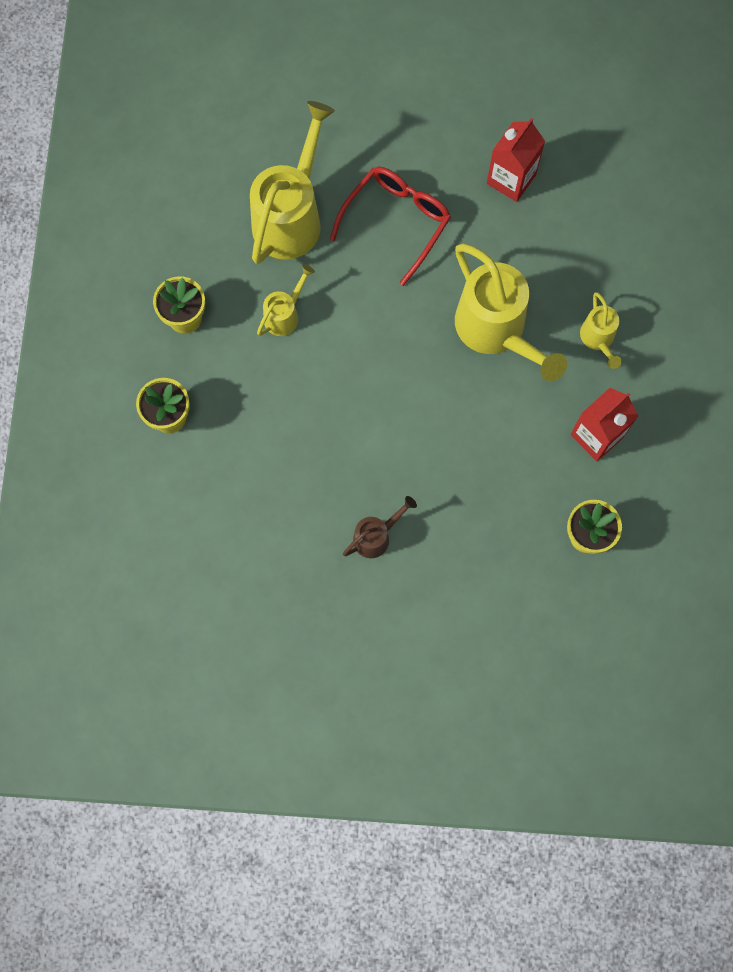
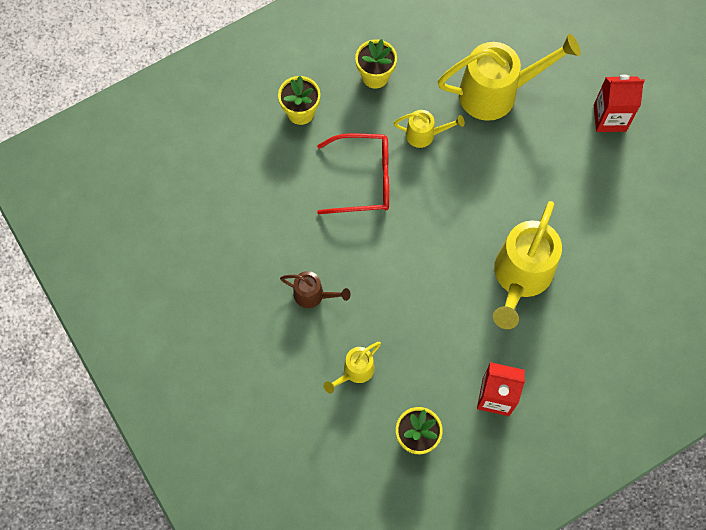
camera: 55 degrees right, 5 degrees down
red glasses [330,167,451,286] -> red glasses moved to [317,133,389,214]
red carton [487,118,545,202] -> red carton moved to [594,75,645,132]
yellow watering can [580,292,622,369] -> yellow watering can moved to [324,342,381,393]

